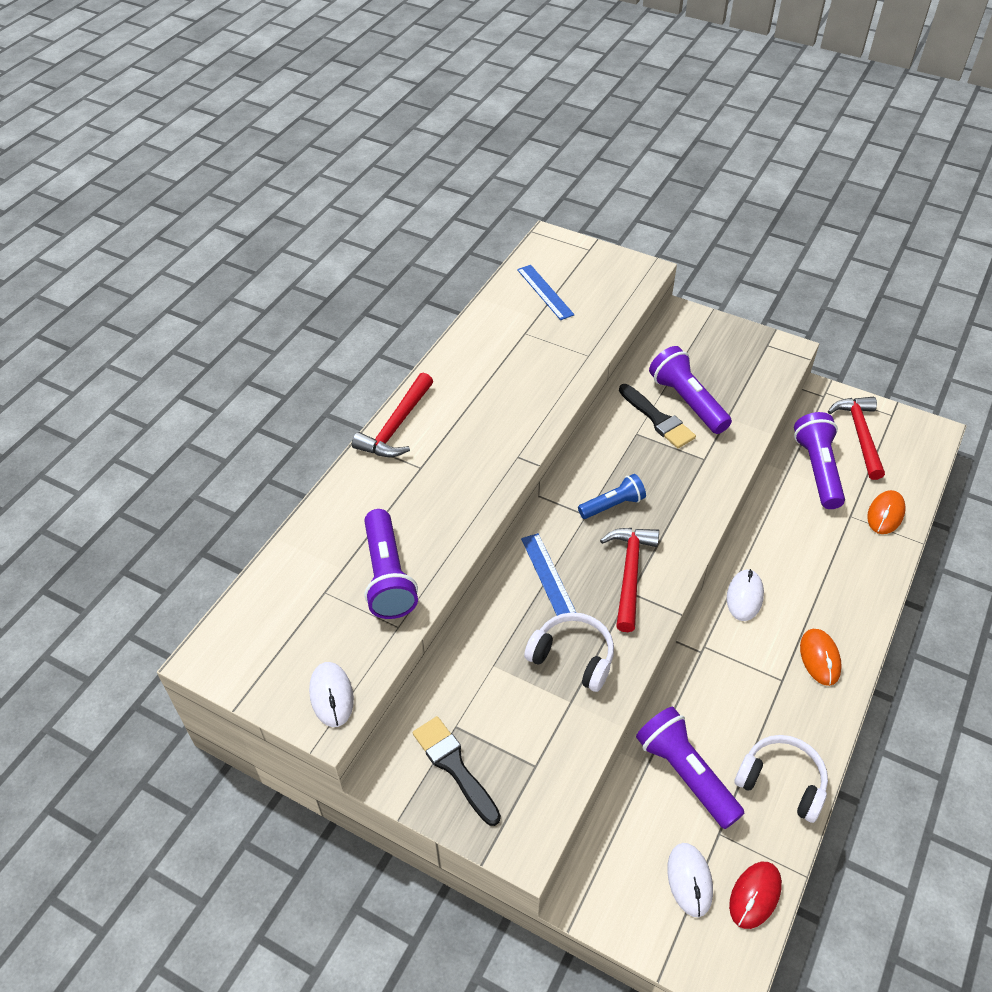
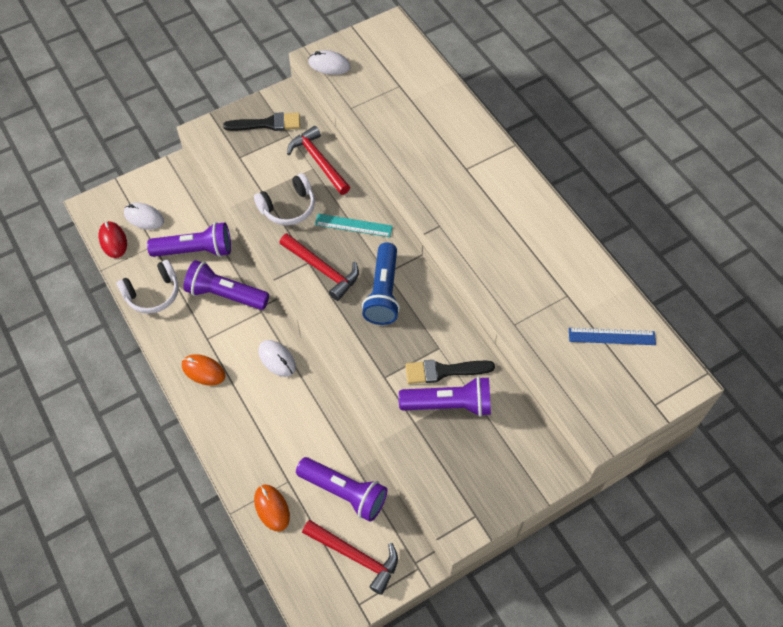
camera: 120 degrees right, 10 degrees up
red hammer [352,373,433,457] -> red hammer moved to [287,126,350,195]
purple flashlight [364,509,418,619] -> purple flashlight moved to [184,260,269,310]
blue ruler [521,533,576,616] -> turquoise ruler [315,214,393,237]
blue flashlight [578,474,646,519] -> blue flashlight [362,242,400,325], size x1.59

